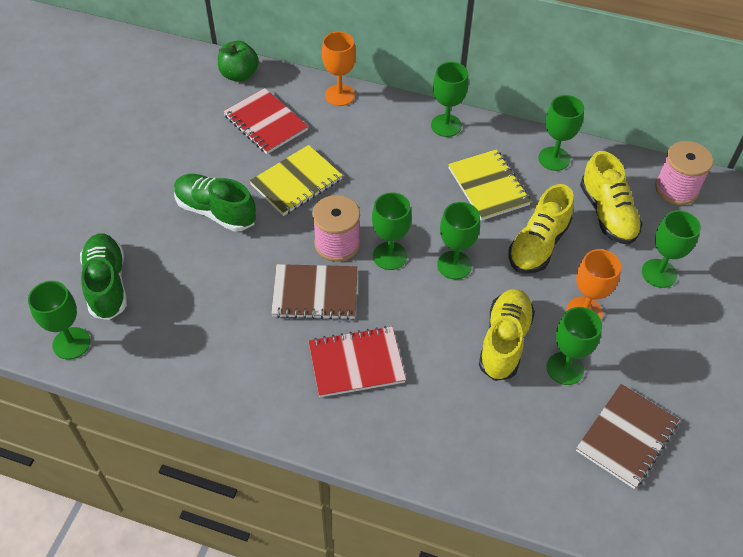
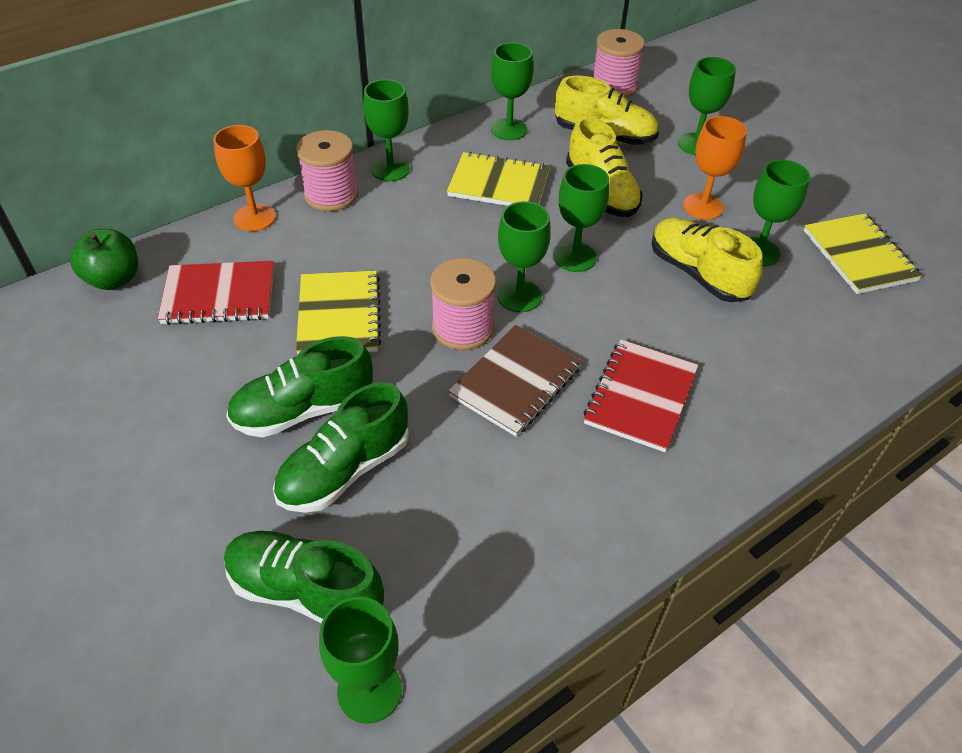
camera: 55 degrees left, 5 degrees down
brown notebook [576,384,679,489] -> yellow notebook [804,213,923,294]
none -> green shoe [273,382,409,513]
none -> pink spool [296,130,358,211]

